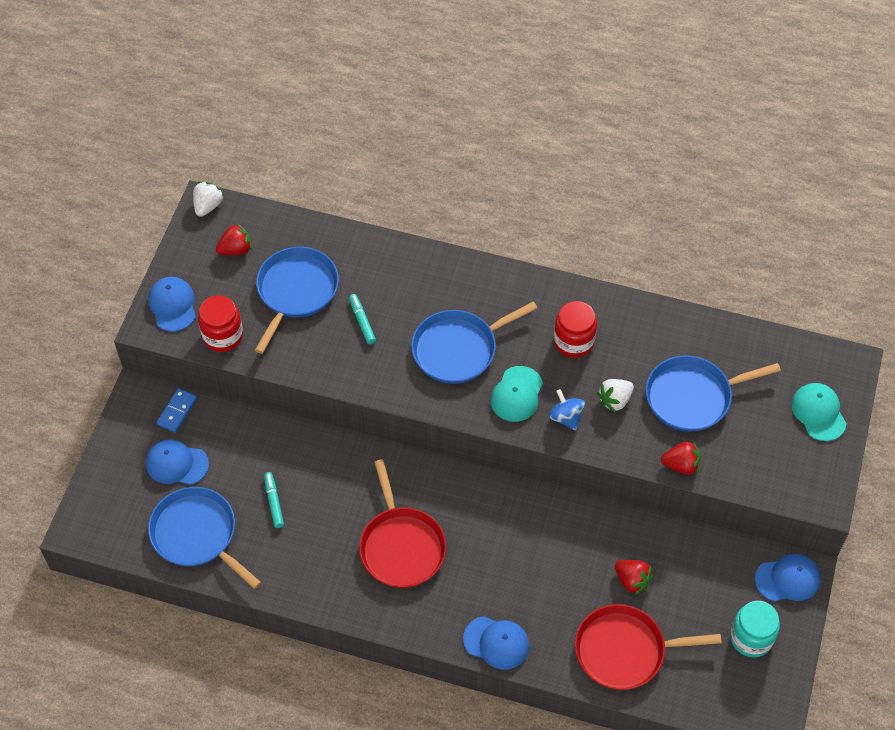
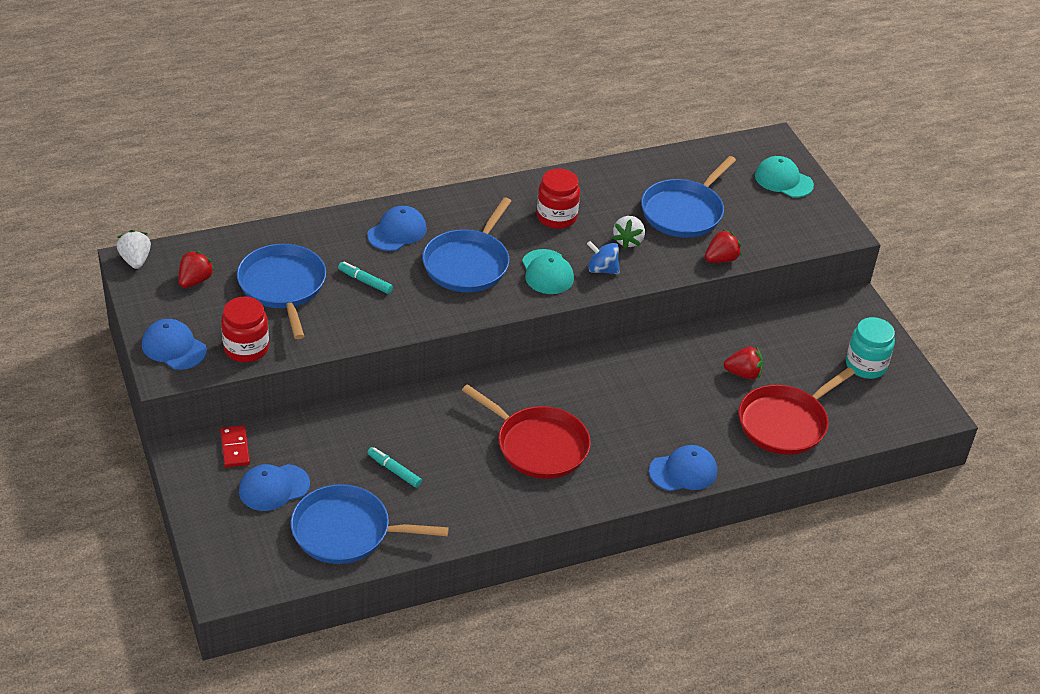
camera: 40 degrees left, 15 degrees down
blue domino [156,388,197,433] -> red domino [220,425,250,468]
blue cap [755,554,821,602] -> blue cap moved to [367,206,427,251]

